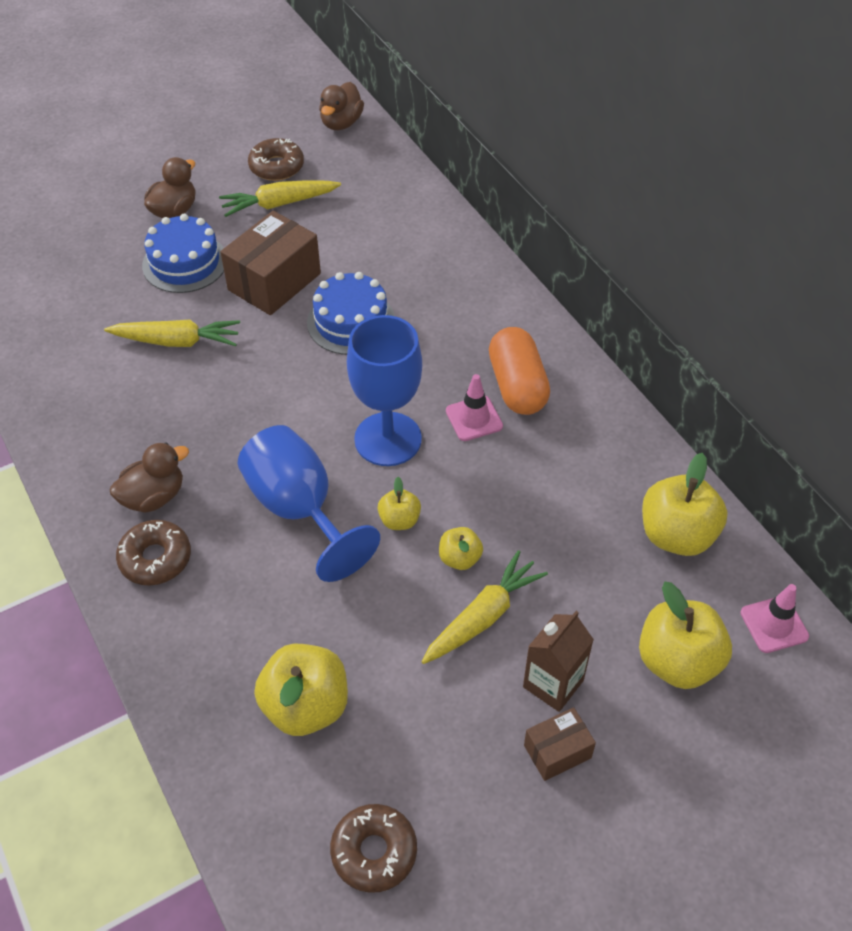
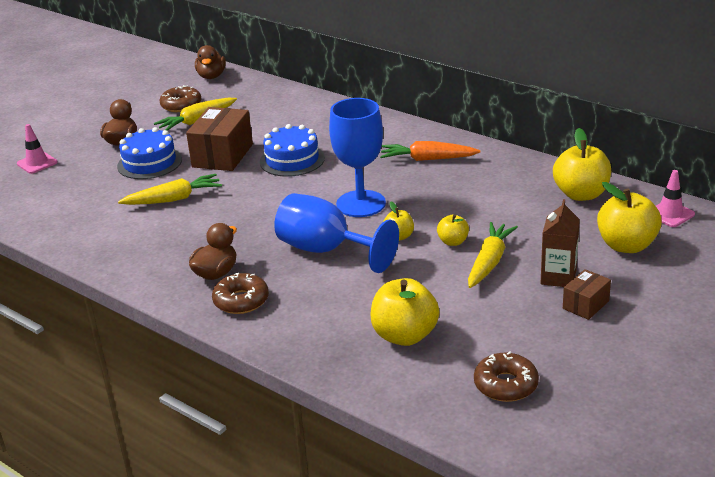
camera: 20 degrees left, 20 degrees down
pink traffic cone [446,374,503,441] -> pink traffic cone moved to [17,124,58,174]
orange capsule [489,327,550,415] -> orange carrot [380,141,480,161]

